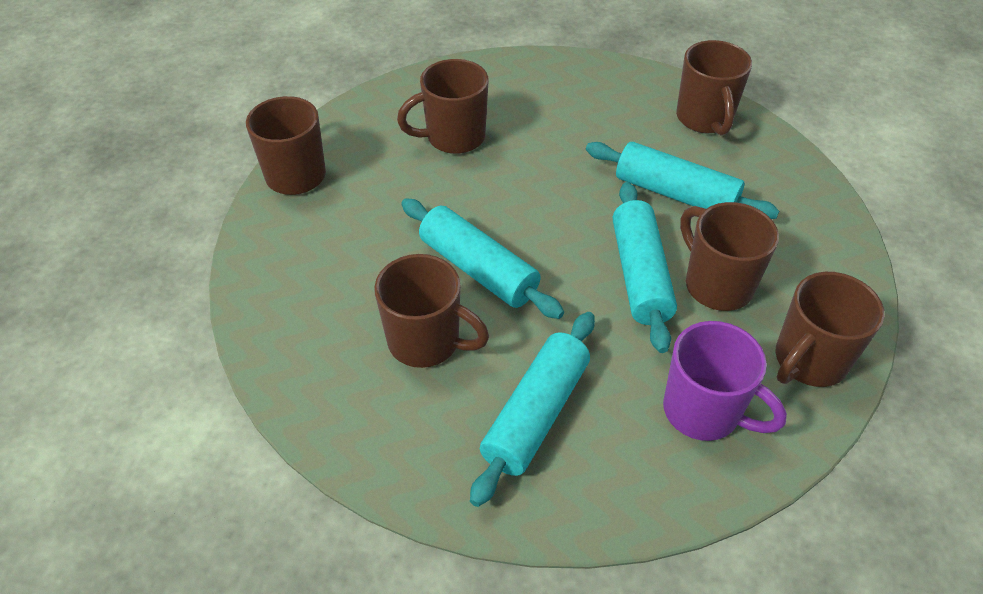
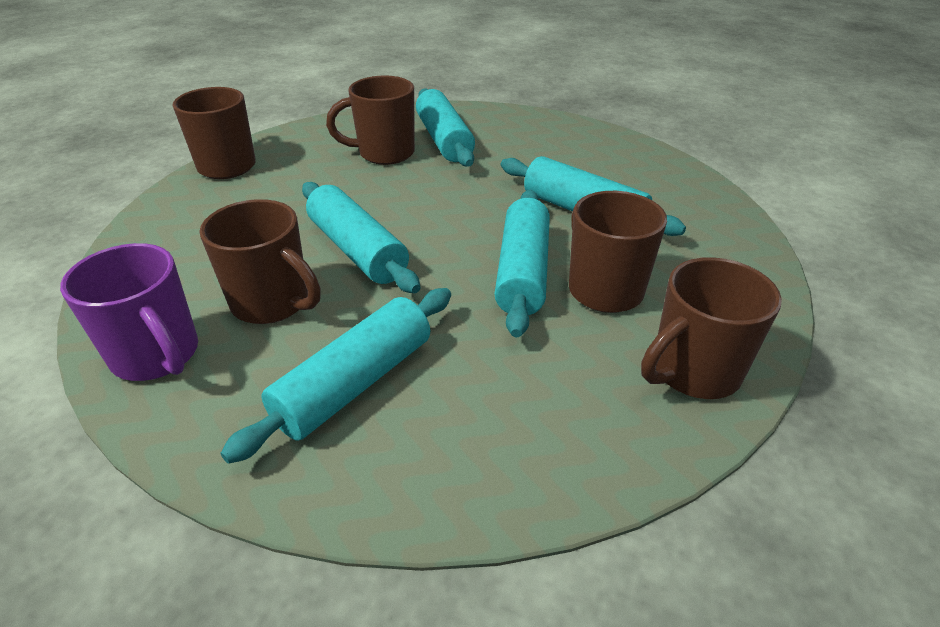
camera: 10 degrees right, 10 degrees down
purple mug [663,321,787,441] -> purple mug moved to [60,243,198,381]
brown mug [676,40,752,135] -> none
none -> turquoise rolling pin [416,88,475,167]

